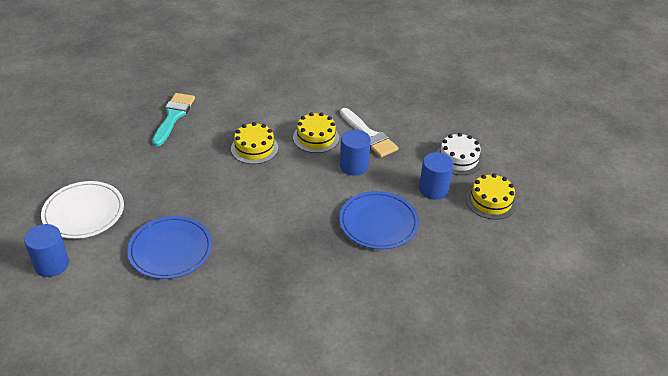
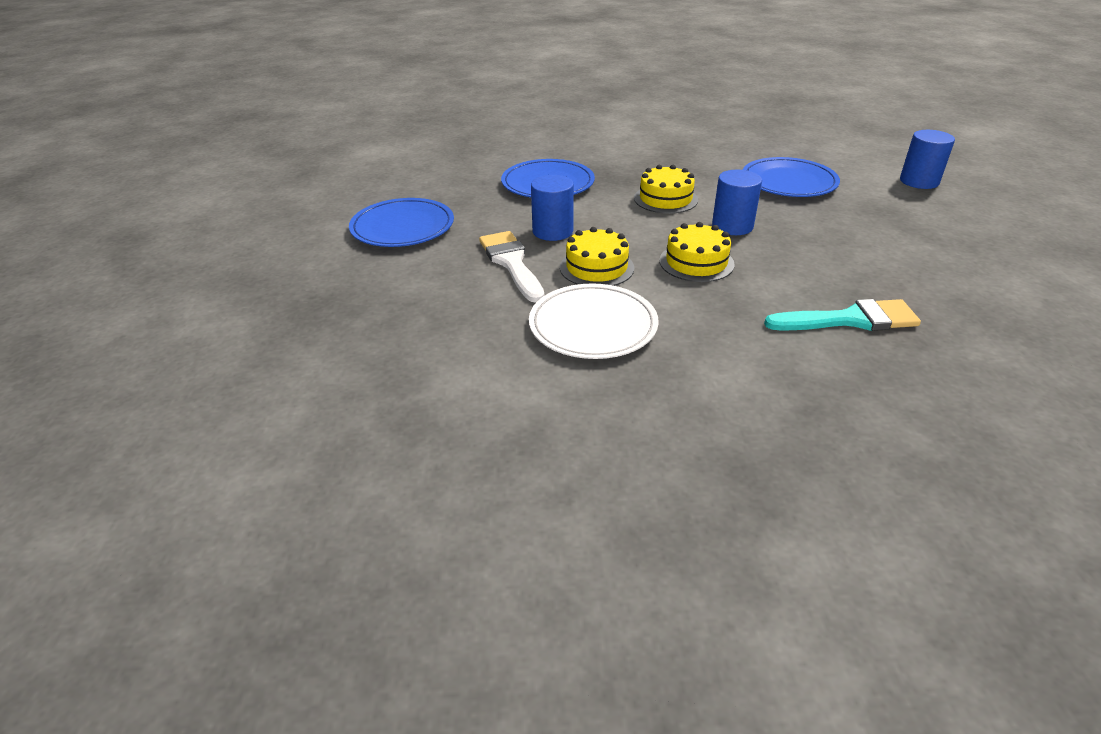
camera: 165 degrees left, 5 degrees down
white plate [41,181,124,239] -> white plate moved to [529,283,659,359]
turquoise brush [152,93,195,147] -> turquoise brush turned 120 degrees counterclockwise [764,299,921,331]
blue cylinder [419,152,453,200] -> blue cylinder moved to [712,170,762,235]
white cake [436,133,482,175] -> blue plate [349,198,454,247]
yellow cake [466,174,517,220] -> yellow cake moved to [634,165,698,214]

